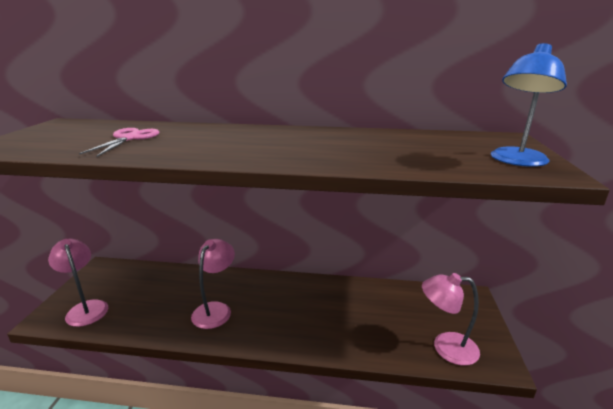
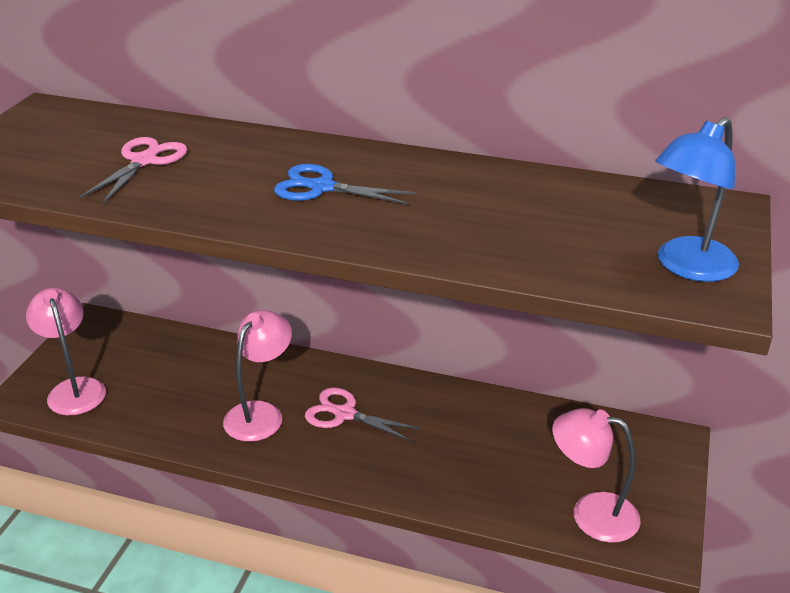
camera: 10 degrees right, 10 degrees up
none -> blue scissors [274,164,416,205]
none -> pink scissors [305,387,421,442]

